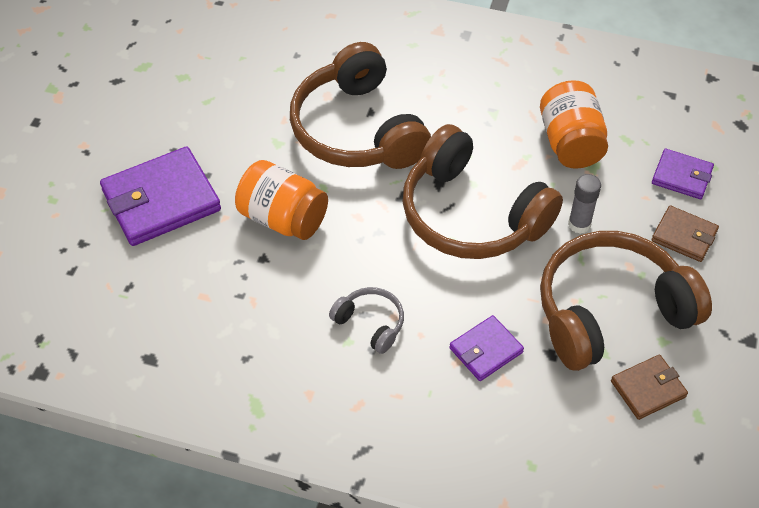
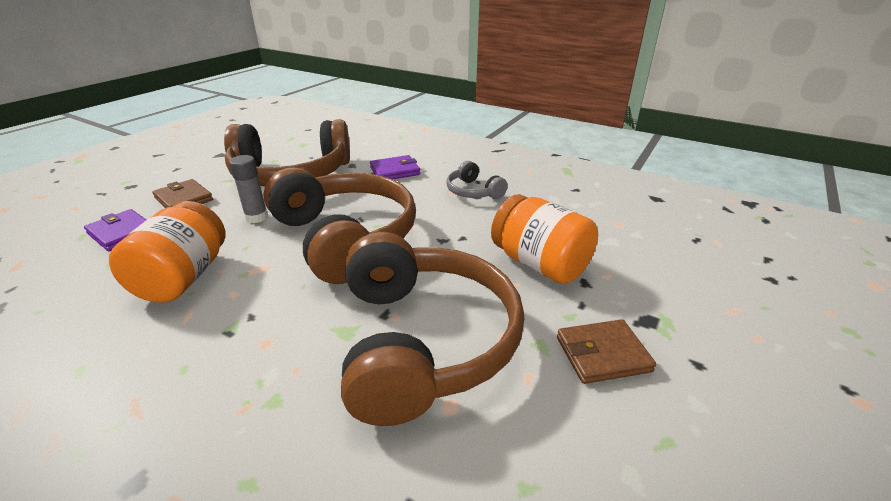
camera: 165 degrees left, 20 degrees down
purple wallet [100,146,221,246] -> none
brown wallet [611,355,688,420] -> brown wallet moved to [557,319,656,384]

